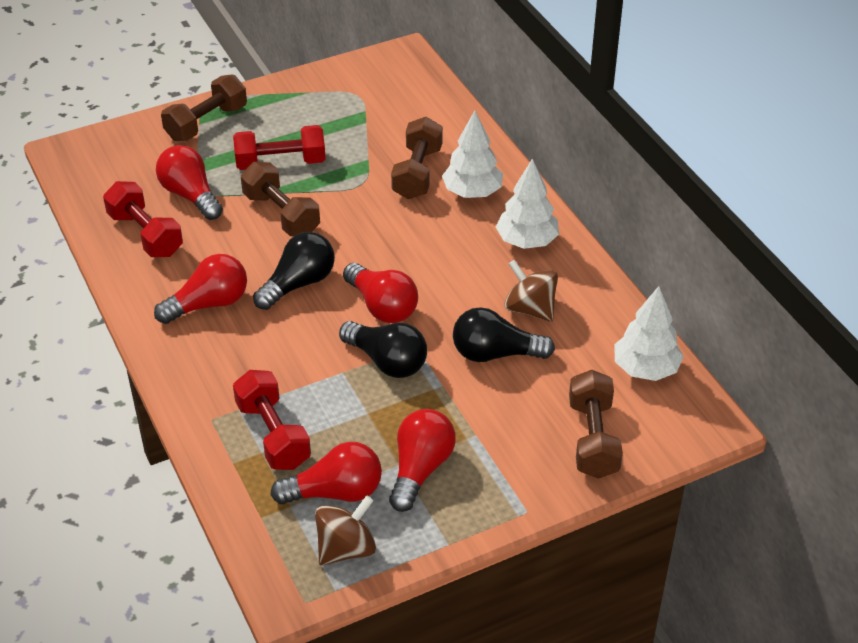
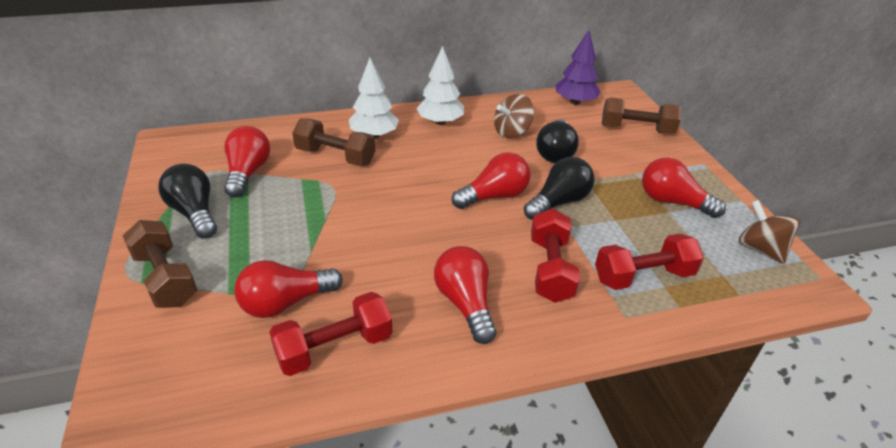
camera: 80 degrees left, 5 degrees down
red dumbbell [233,125,326,170] -> red dumbbell moved to [531,209,580,303]
brown dumbbell [241,162,320,236] -> none
black light bulb [253,232,335,310] -> black light bulb moved to [158,164,217,238]
red light bulb [271,442,382,504] -> red light bulb moved to [224,126,270,197]
white tree [614,286,684,381] -> purple tree [556,30,601,105]

